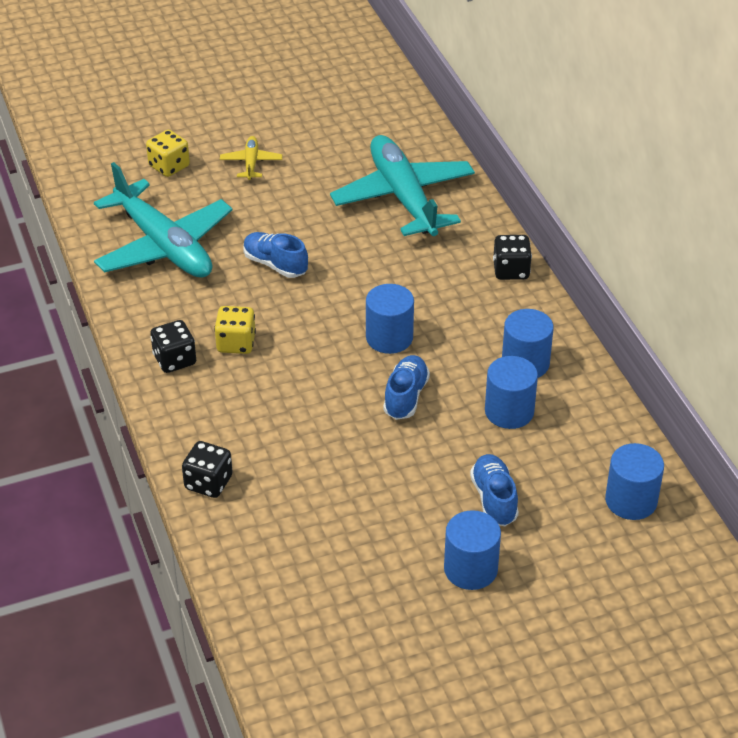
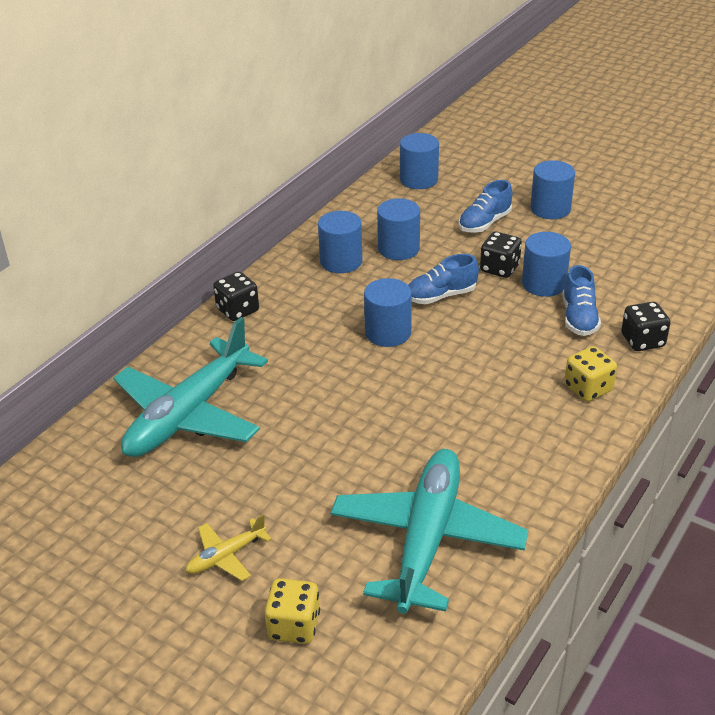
camera: 125 degrees left, 5 degrees down
black dice [150,320,196,373] -> black dice moved to [480,232,522,278]
yellow dice [214,306,256,354] -> yellow dice moved to [564,346,617,402]
blue shoe [243,232,308,278] -> blue shoe moved to [562,265,601,336]
none -> blue cylinder [522,232,571,297]

